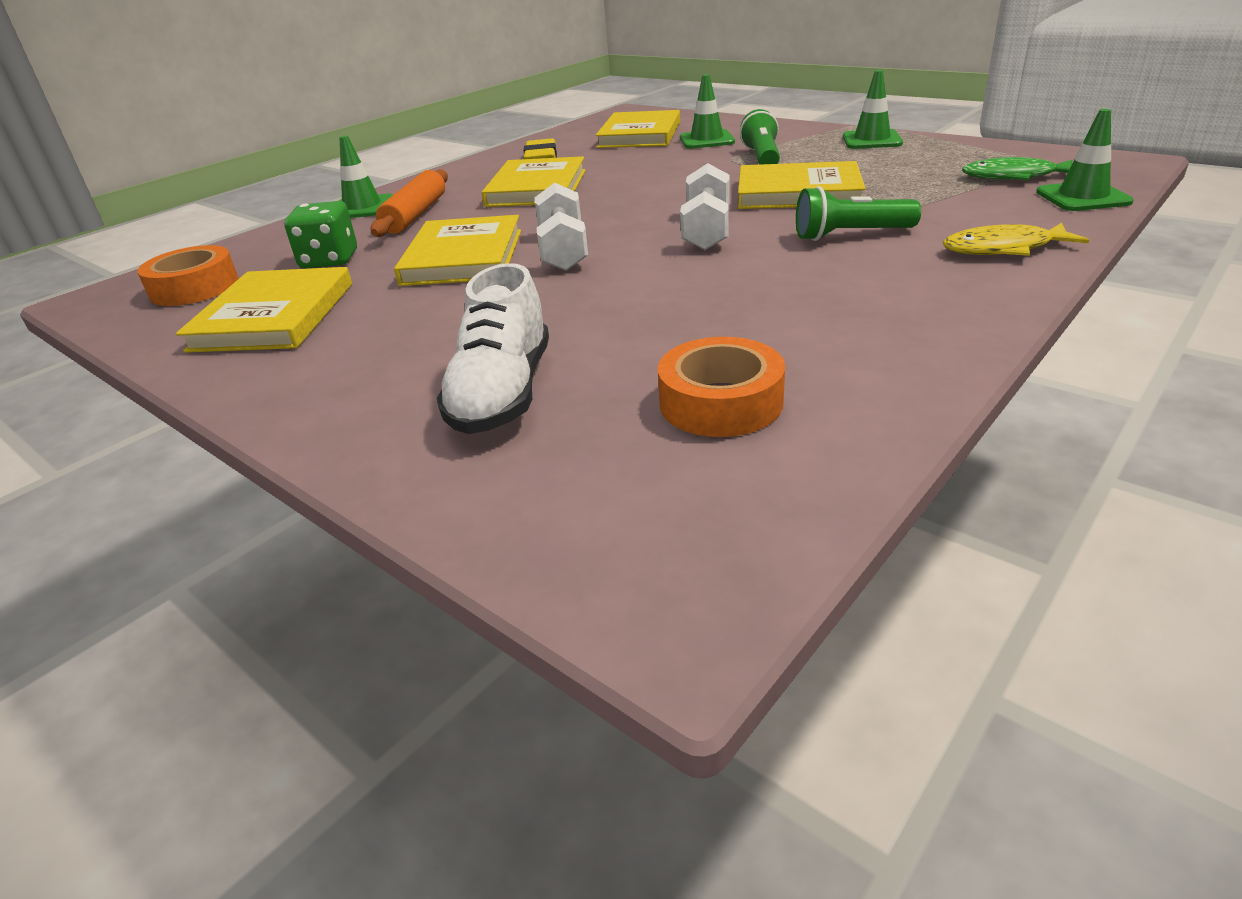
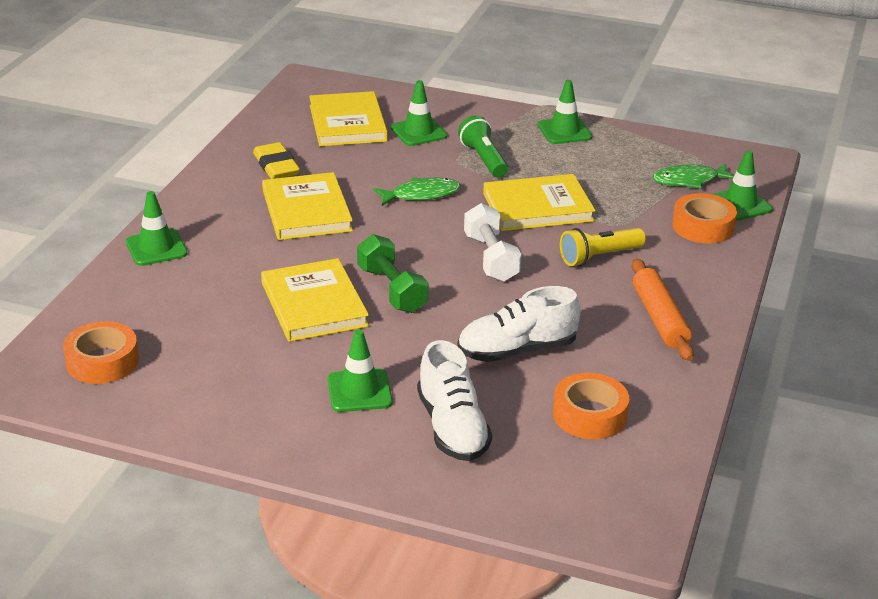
camera: 25 degrees left, 0 degrees up
yellow book [176,267,352,353] -> none
green dice [284,201,357,268] -> none
orange rolling pin [370,169,448,237] -> orange rolling pin moved to [632,259,694,361]
white dumbbell [535,183,588,271] -> green dumbbell [357,234,428,313]
green flashlight [796,186,921,241] -> yellow flashlight [560,228,646,266]
yellow fish [943,223,1089,256] -> none
none -> green traffic cone [328,330,393,412]
none -> green fish [373,178,461,206]
none -> white shoe [457,286,581,362]
none -> orange tape [672,193,737,244]

